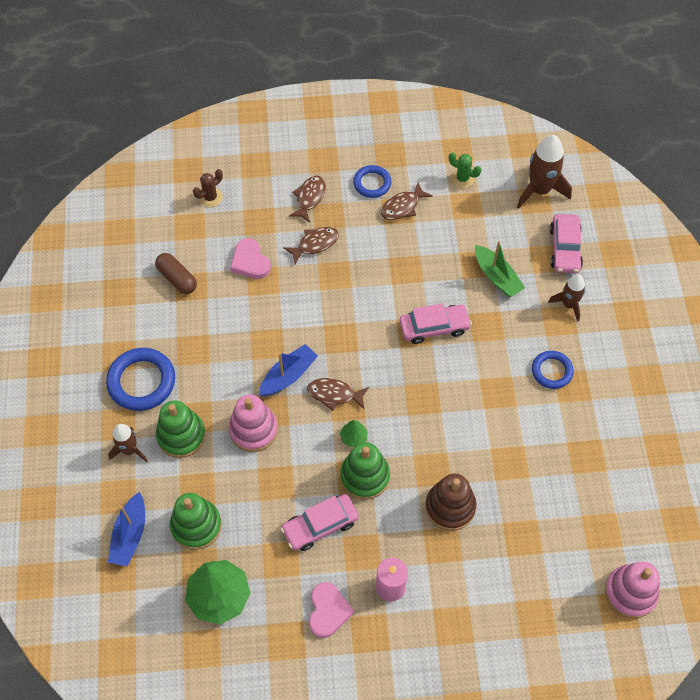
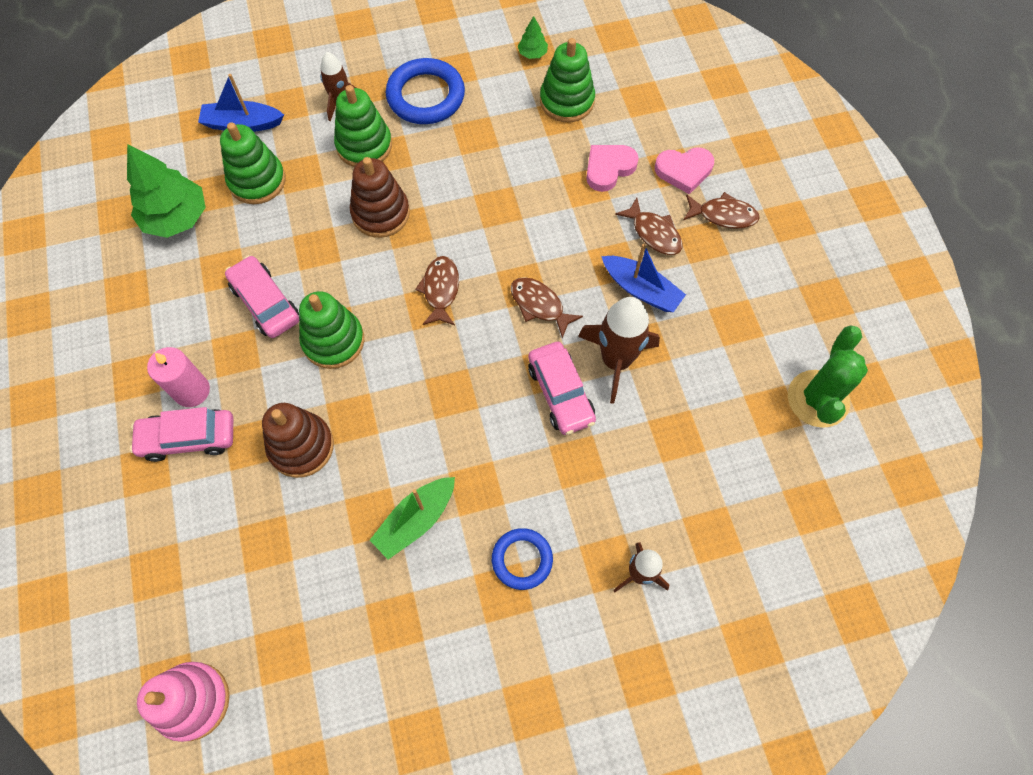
camera: 80 degrees right, 5 degrees up
brown capsule [155,253,197,294] -> green stacking toy [540,38,595,123]
brown cactus [193,169,223,207] -> none
pink stacking toy [229,394,278,452] -> brown stacking toy [350,157,410,238]
blue boat [259,344,318,396] -> blue boat moved to [601,244,686,312]
pink heart [309,582,354,638] -> pink heart moved to [655,147,714,194]
green tree [340,420,368,447] -> green tree moved to [518,16,548,59]
blue ring [353,165,391,198] -> none
brown fish [381,182,433,220] -> brown fish moved to [511,277,583,338]
green cactus [449,152,481,188] -> green cactus [788,325,868,428], size x1.75
green boat [475,241,525,297] -> green boat moved to [370,477,455,560]
brown rocket [517,135,572,209] -> brown rocket moved to [578,297,660,404]
pink car [550,214,583,273] -> pink car moved to [130,407,233,462]

